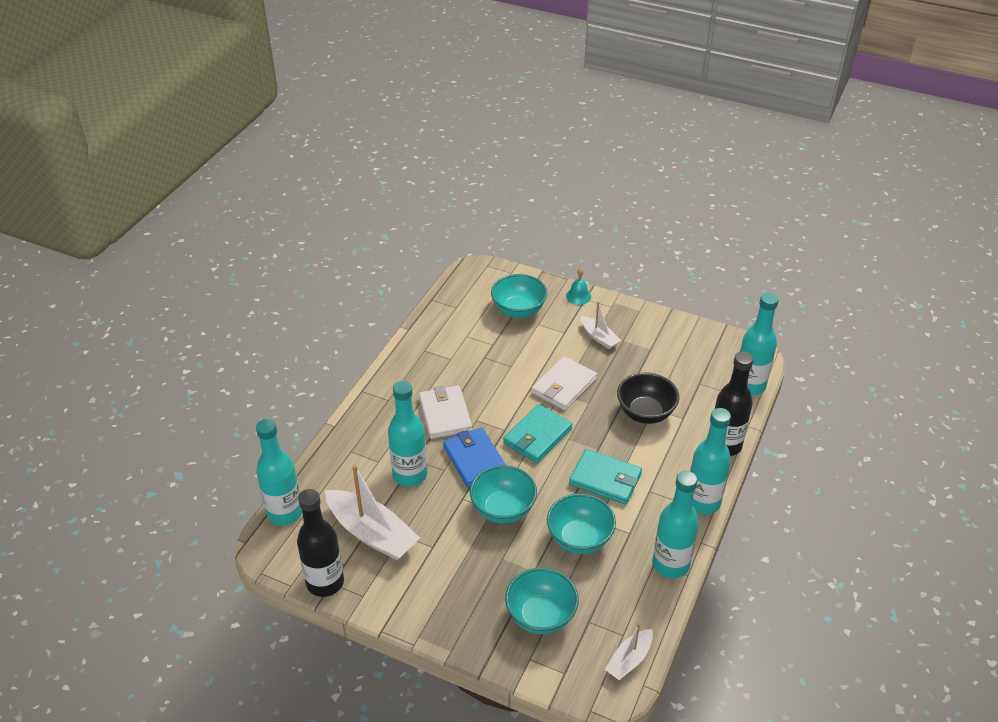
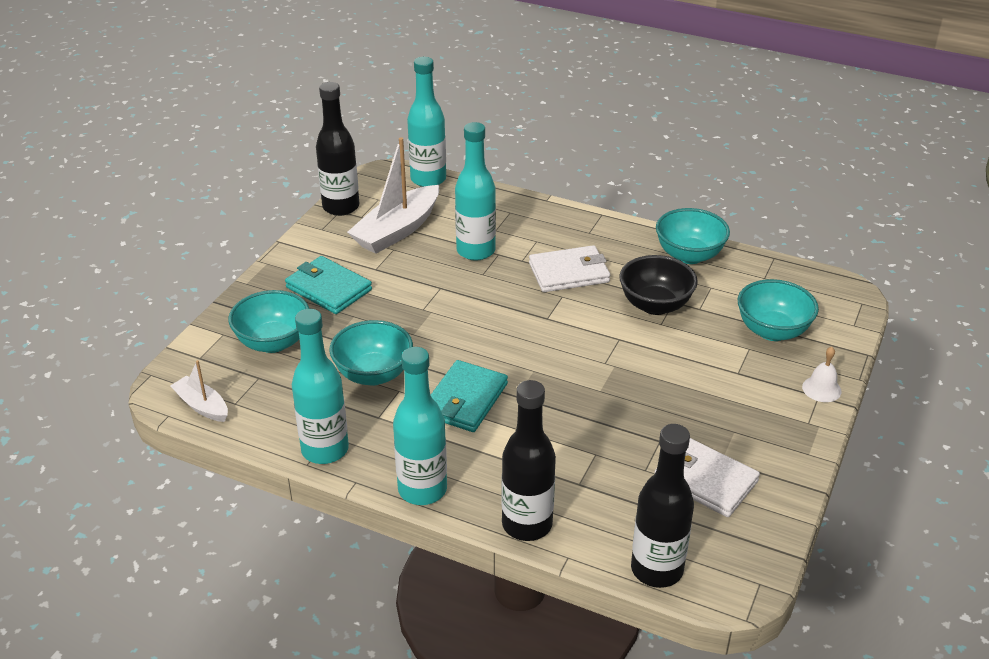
camera: 90 degrees right, 5 degrees down
blue wallet [443,428,506,488] -> none
turquoise bowl [470,465,537,524] -> turquoise bowl moved to [656,208,730,264]
turquoise wallet [503,404,572,463] -> turquoise wallet moved to [285,256,372,314]
white wallet [532,356,597,411] -> white wallet moved to [655,438,760,517]
turquoise bell [566,268,591,305] -> white bell [802,347,841,402]
white boat [581,302,621,349] -> none
black bowl [617,372,679,424] -> black bowl moved to [619,255,698,315]
turquoise bottle [740,293,779,395] -> black bottle [631,424,694,588]

